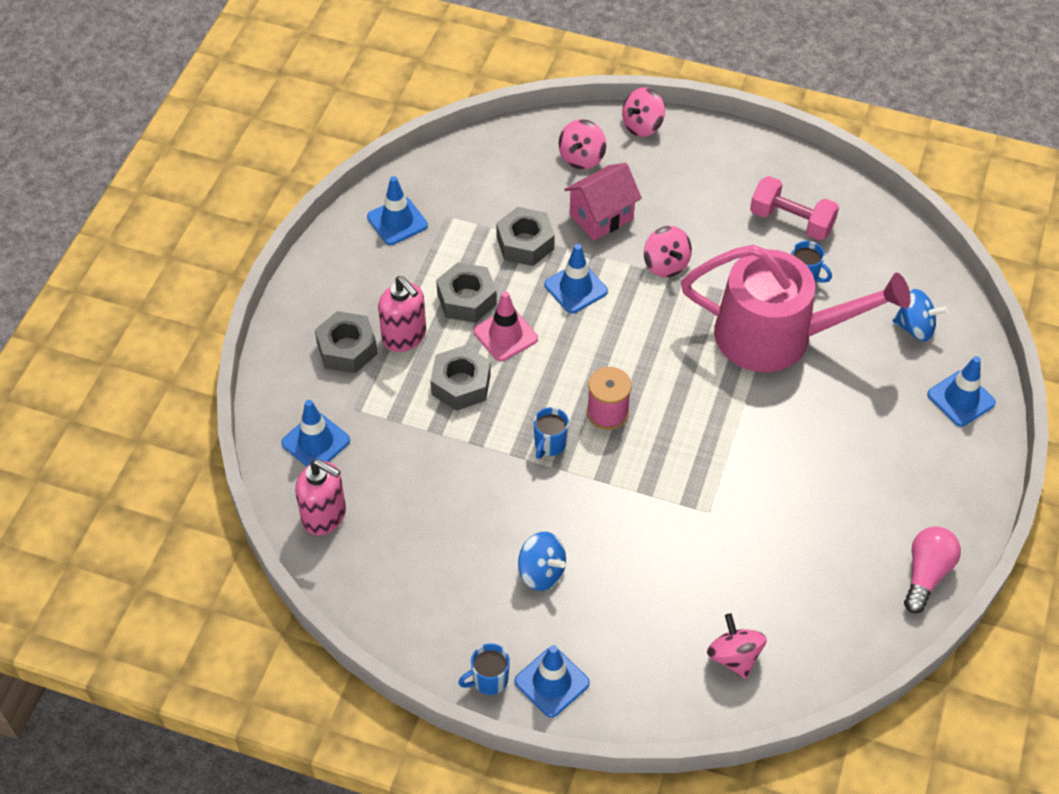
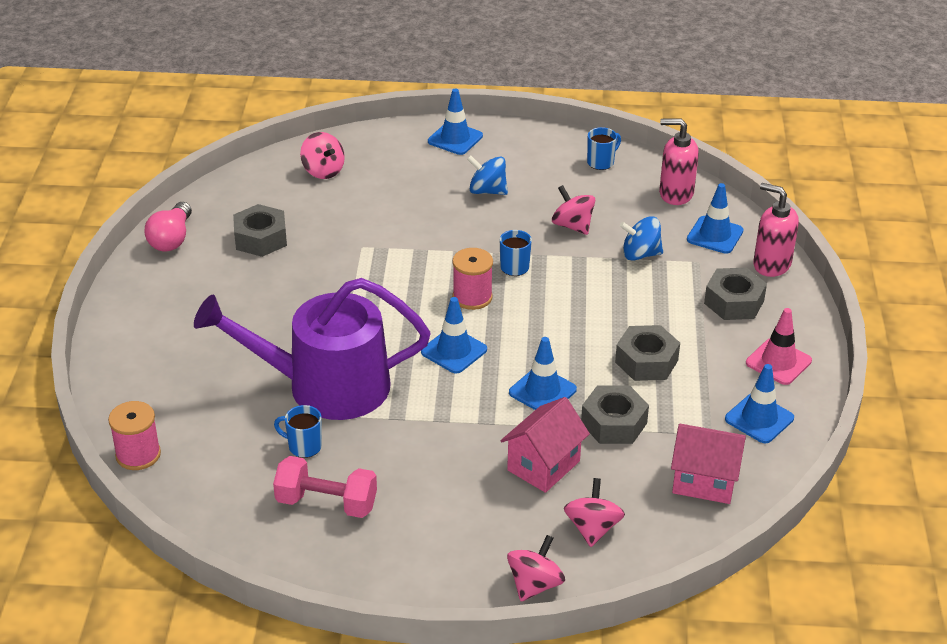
camera: 165 degrees right, 15 degrees down
pink soap dispenser [378,276,426,352] -> pink soap dispenser moved to [753,183,799,277]
grey nut [431,345,491,411] -> grey nut moved to [233,204,287,257]
blue mug [458,643,510,695] -> blue mug moved to [587,127,621,170]
pink traffic cone [474,291,538,362] -> pink traffic cone moved to [746,308,812,385]
pink spinning top [644,226,692,277] -> pink spinning top moved to [552,185,595,235]
pink watering can [681,245,911,372] -> purple watering can [194,278,430,420]
blue spinning top [893,289,948,341] -> blue spinning top moved to [620,216,663,261]
blue traffic cone [927,356,996,427] -> blue traffic cone moved to [421,297,487,374]
none -> pink spool [108,401,161,470]
none -> pink house [671,424,746,504]

